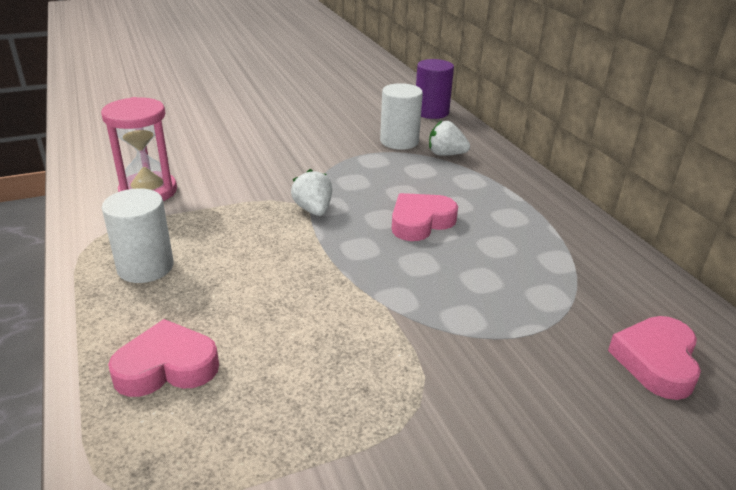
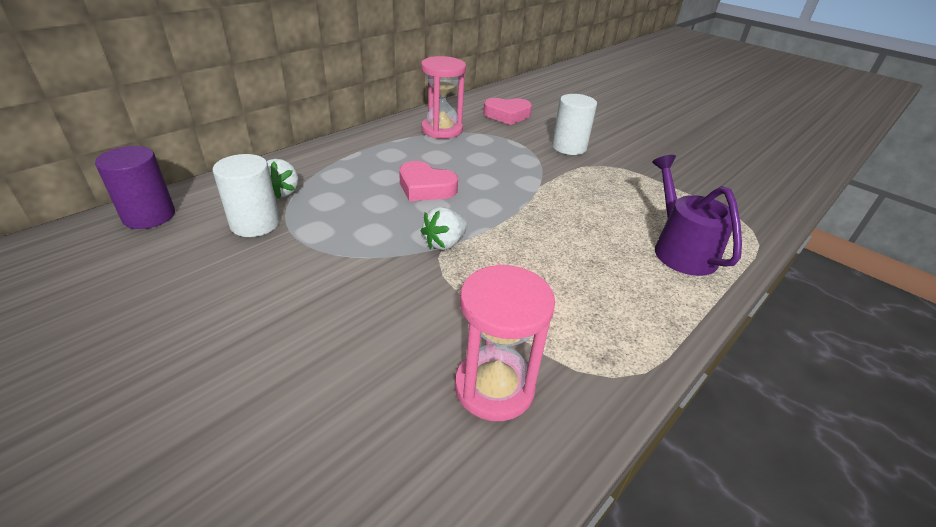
camera: 115 degrees left, 5 degrees up
white cylinder [102,188,174,283] -> white cylinder moved to [552,94,597,155]
pink heart [108,319,219,397] -> purple watering can [652,155,742,276]
none -> pink hourglass [421,56,466,139]

